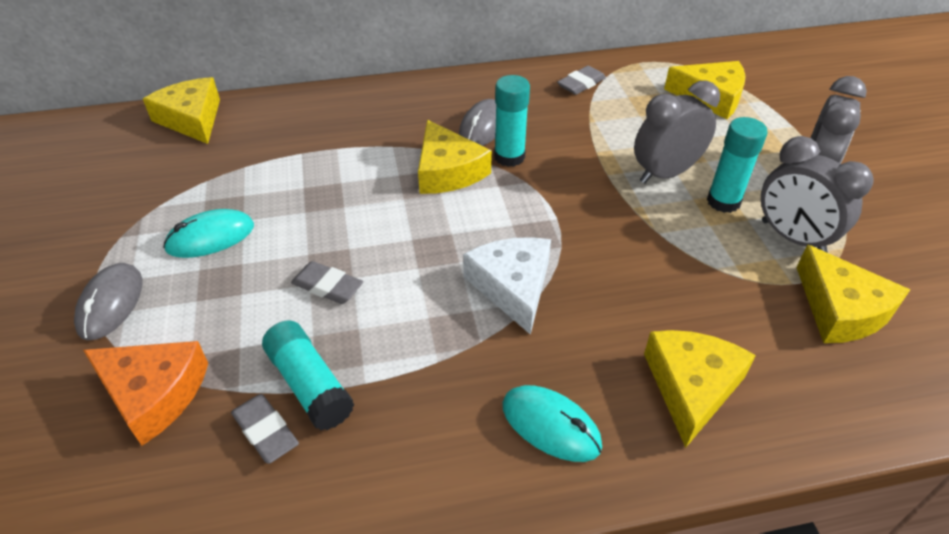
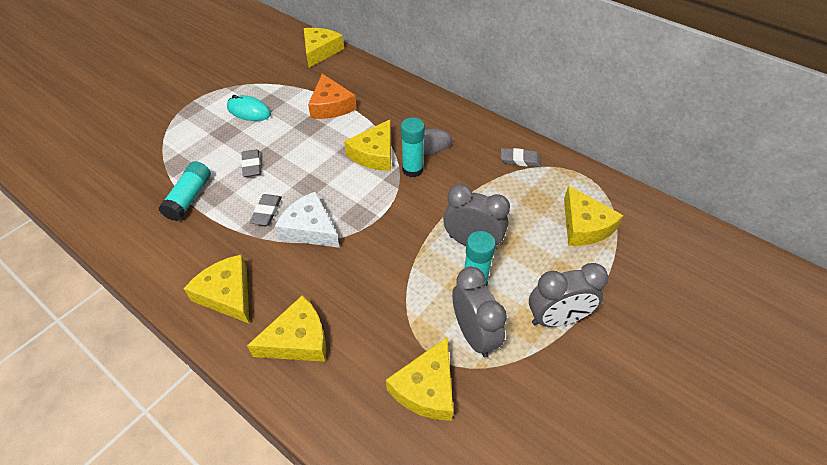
camera: 50 degrees right, 5 degrees up
grey mouse [74,263,142,340] -> none
orange cheese [83,341,208,446] -> orange cheese moved to [308,74,357,119]
grey eraser [231,394,299,464] -> grey eraser moved to [250,194,282,226]
white cheese [463,237,551,335] -> white cheese turned 90 degrees counterclockwise [275,191,340,248]
turquoise mouse [502,385,602,462] -> yellow cheese [183,255,249,323]
grey clock [761,136,874,253] -> grey clock turned 150 degrees clockwise [452,267,507,358]

